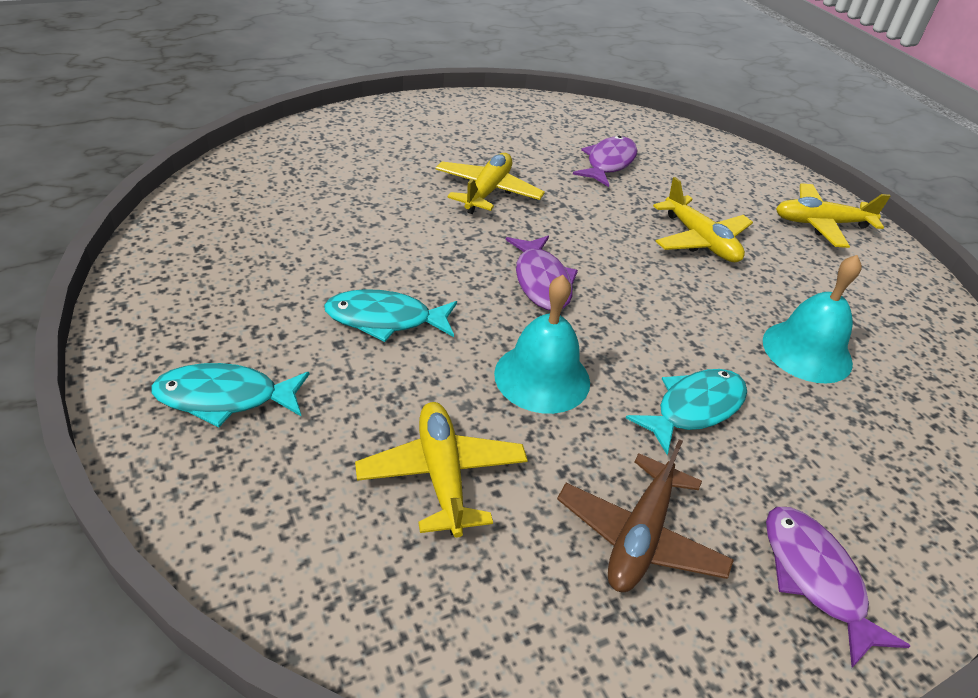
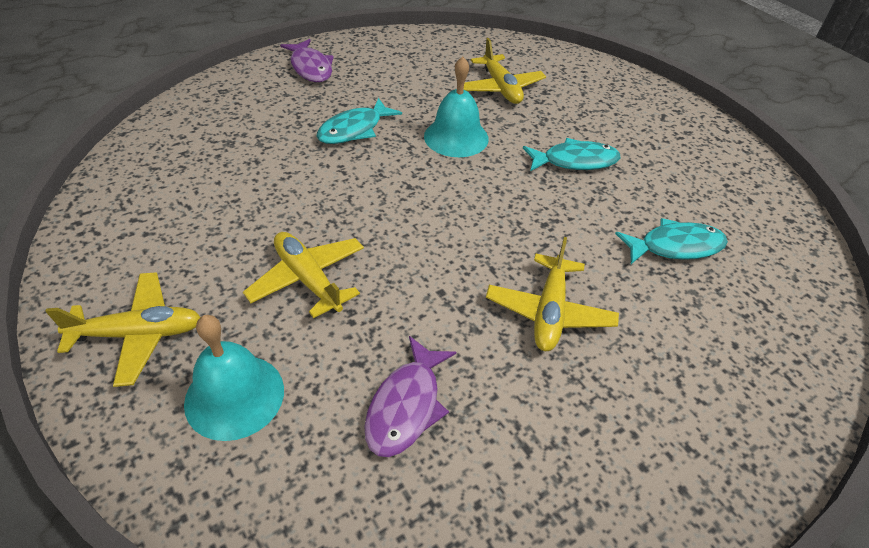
camera: 175 degrees right, 5 degrees up
turquoise fish [151,363,310,428] -> turquoise fish moved to [615,218,728,264]
purple fish [506,236,578,311] -> none
brown plane [557,439,734,592] -> none
turquoise bell [763,255,862,384] -> turquoise bell moved to [184,315,284,441]

